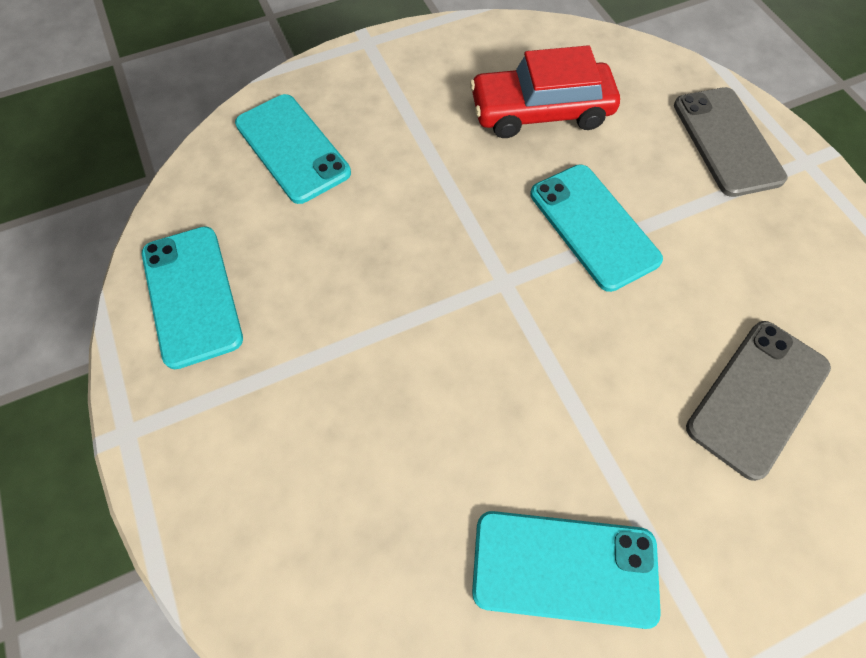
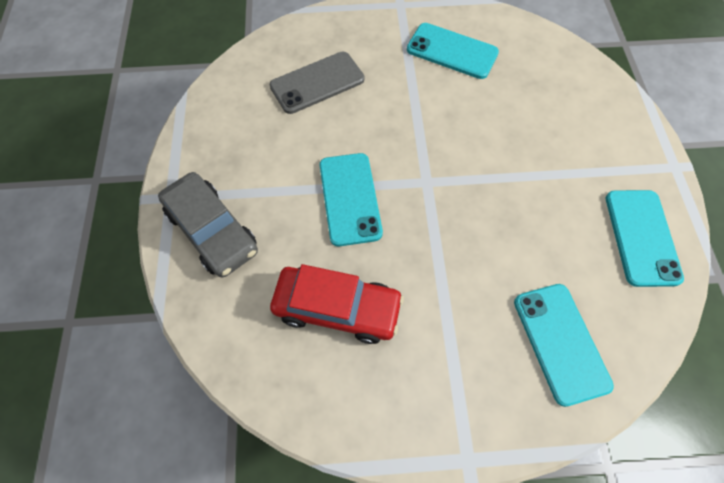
camera: 160 degrees left, 0 degrees up
grey phone [674,87,788,197] -> grey car [158,172,258,277]

